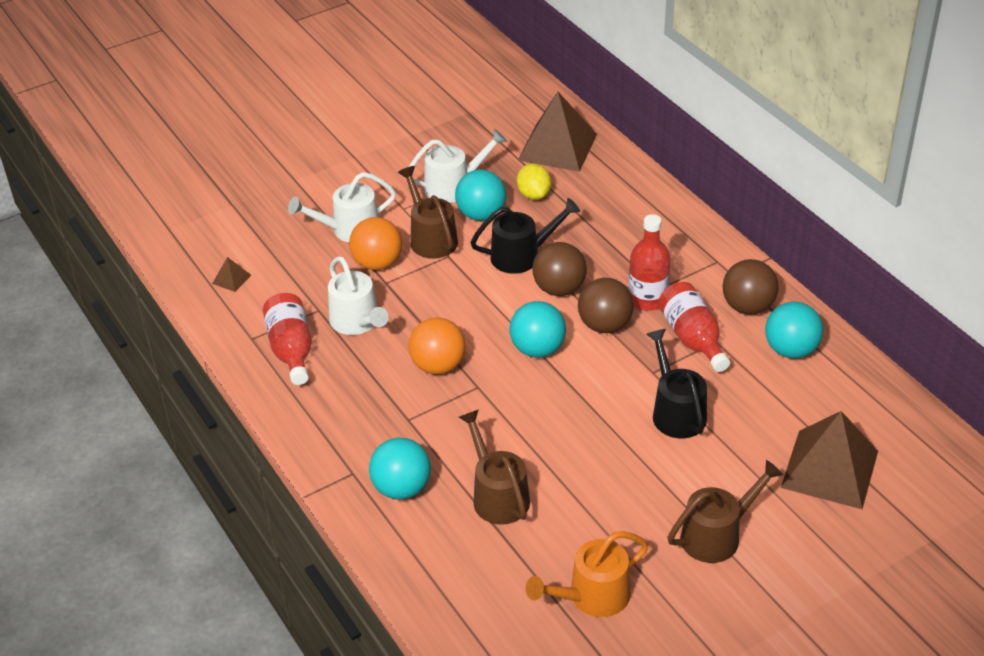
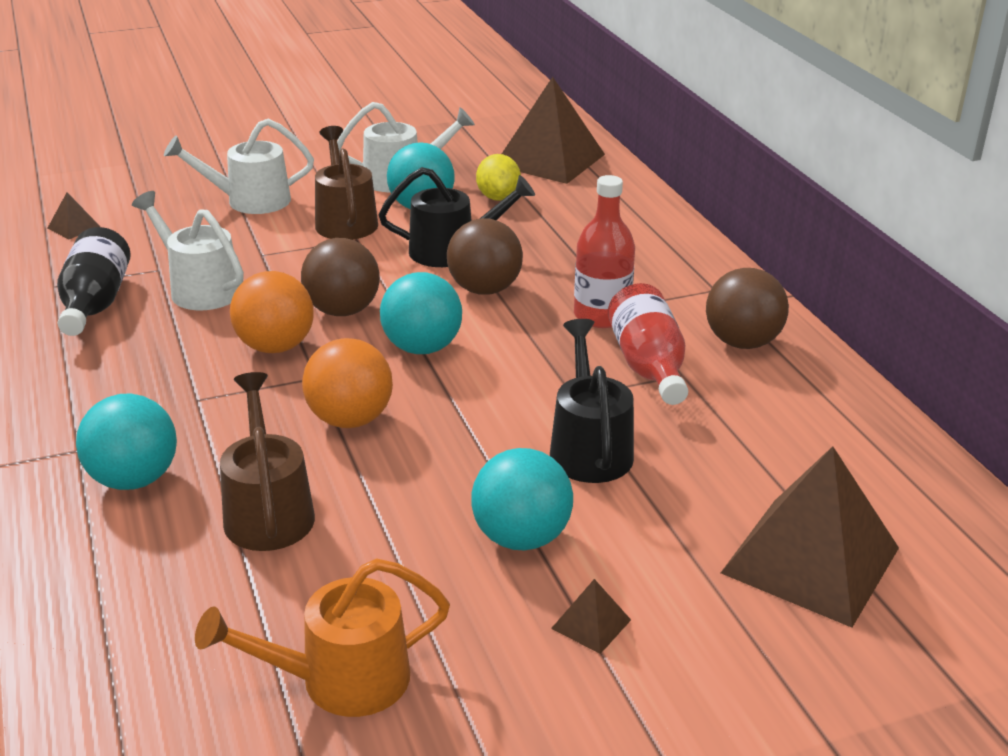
camera: 10 degrees right, 10 degrees down
red bottle [263,293,312,385] -> black bottle [57,227,131,336]
white watering can [328,256,389,335] -> white watering can turned 150 degrees clockwise [132,191,244,310]
orange ball [349,217,402,270] -> orange ball moved to [302,338,393,428]
brown ball [578,278,634,333] -> brown ball moved to [301,238,380,316]
brown watering can [667,460,783,563] -> brown pyramid [551,579,631,654]
turquoise ball [765,302,823,359] -> turquoise ball moved to [471,448,573,550]

